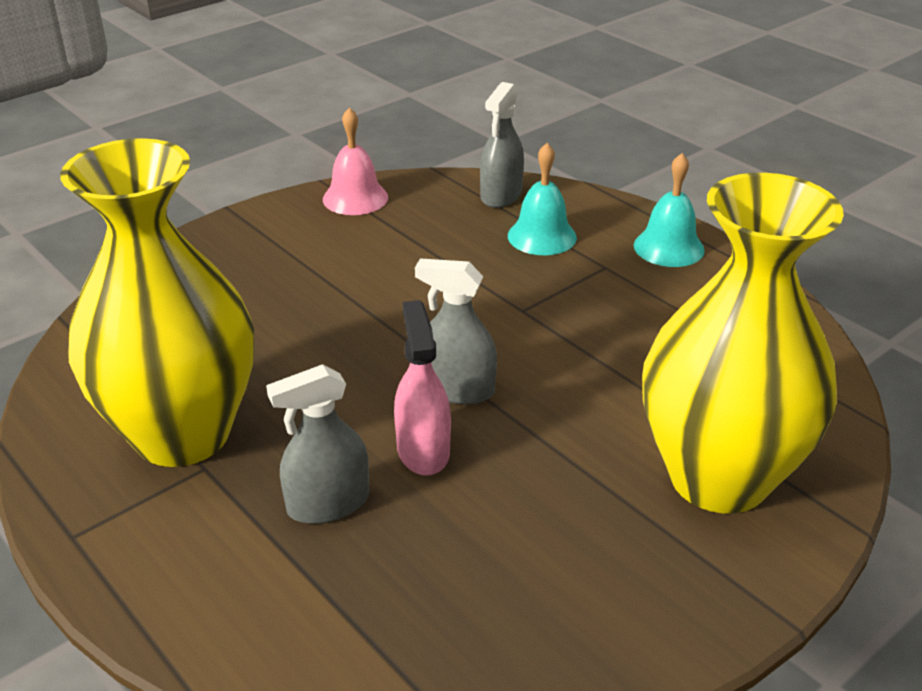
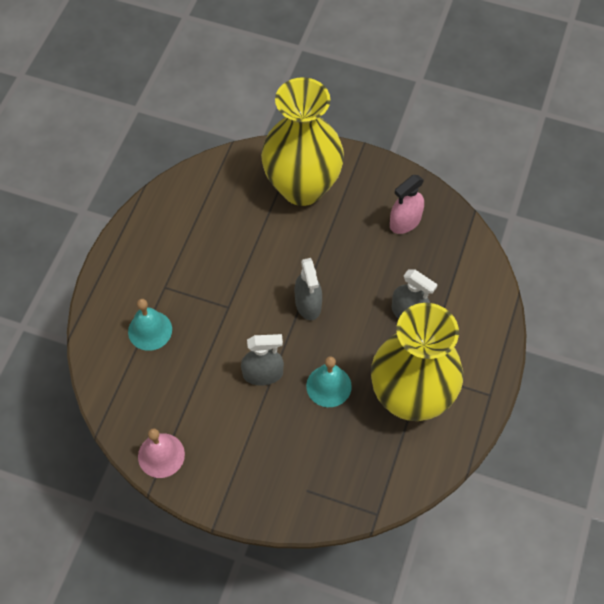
camera: 120 degrees left, 25 degrees up
pink spray bottle [394,300,451,475] -> pink spray bottle moved to [390,175,424,234]
grey spray bottle [480,82,524,208] -> grey spray bottle moved to [241,334,284,386]
turquoise bell [634,153,705,267] -> turquoise bell moved to [306,356,352,407]

